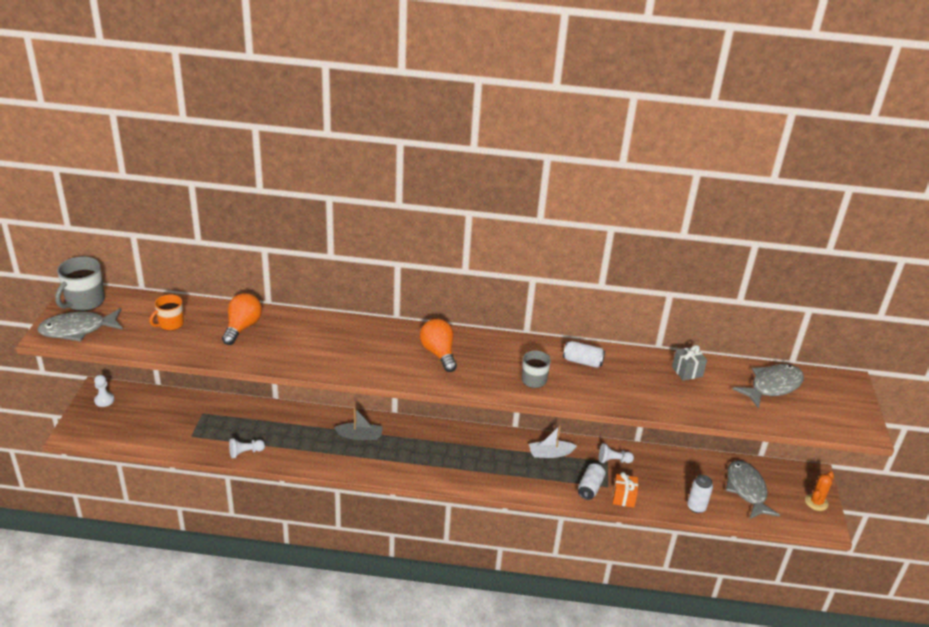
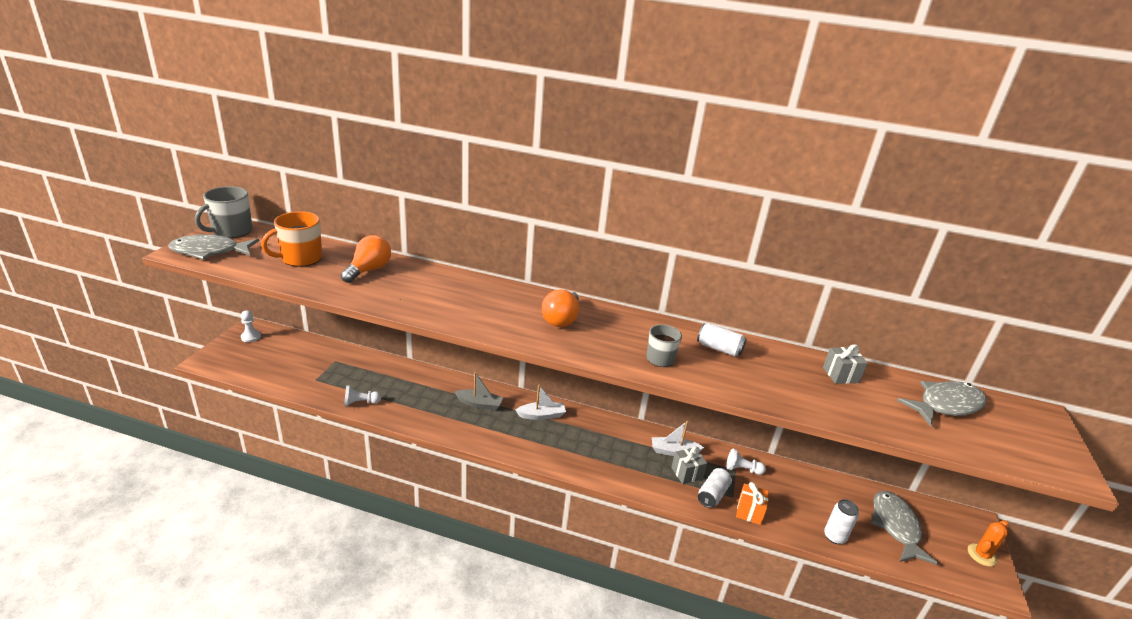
camera: 10 degrees right, 5 degrees down
orange mug [150,294,184,331] -> orange mug [261,211,322,267], size x1.55
orange light bulb [420,319,457,372] -> orange light bulb turned 150 degrees counterclockwise [542,289,579,327]
none -> white boat [515,385,566,420]
none -> grey gift [671,446,707,484]

